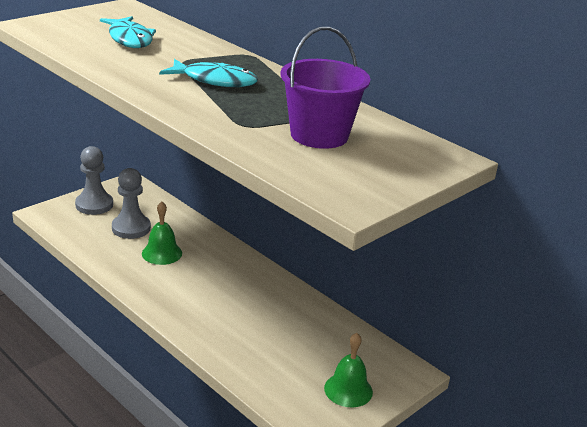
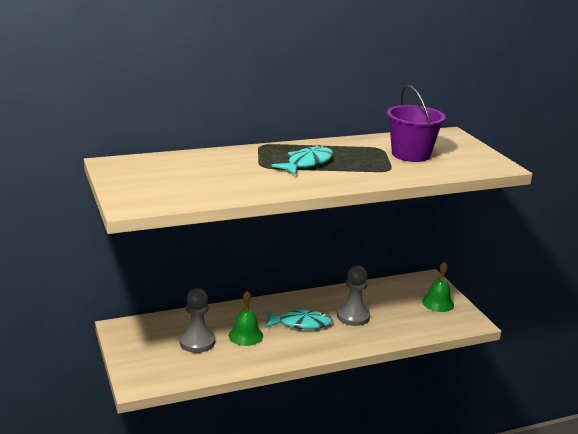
camera: 65 degrees left, 5 degrees down
grey pawn [75,146,113,215] -> grey pawn moved to [337,265,370,326]
turquoise fish [100,16,156,48] -> turquoise fish moved to [266,308,332,329]

